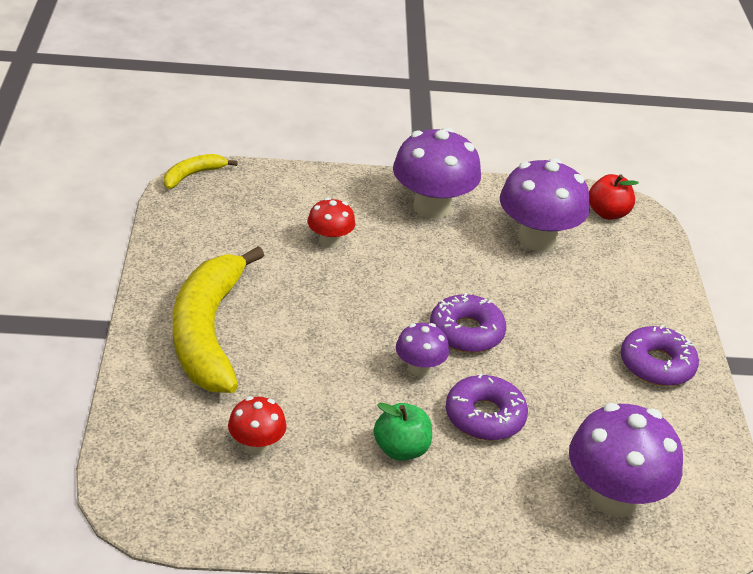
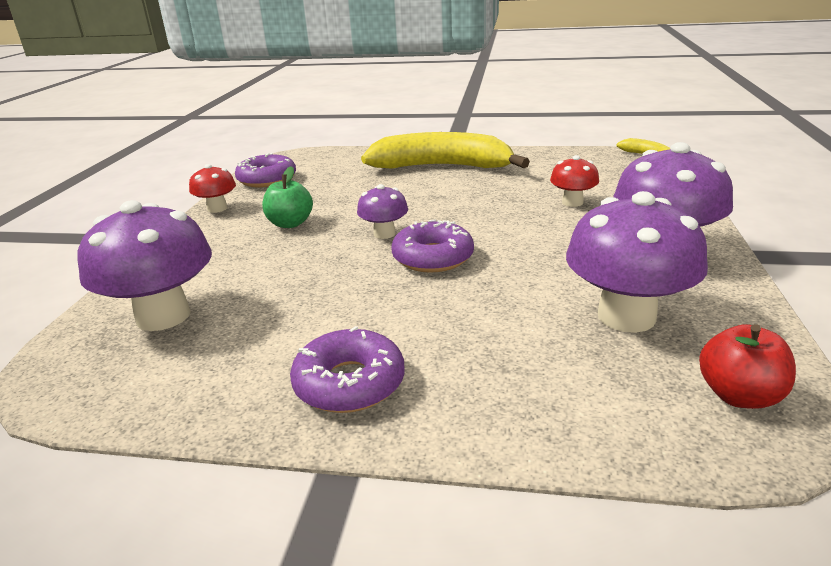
camera: 105 degrees right, 10 degrees down
red mushroom [228,396,287,455] -> red mushroom moved to [189,164,236,213]
purple donut [446,373,528,441] -> purple donut moved to [235,153,296,188]

